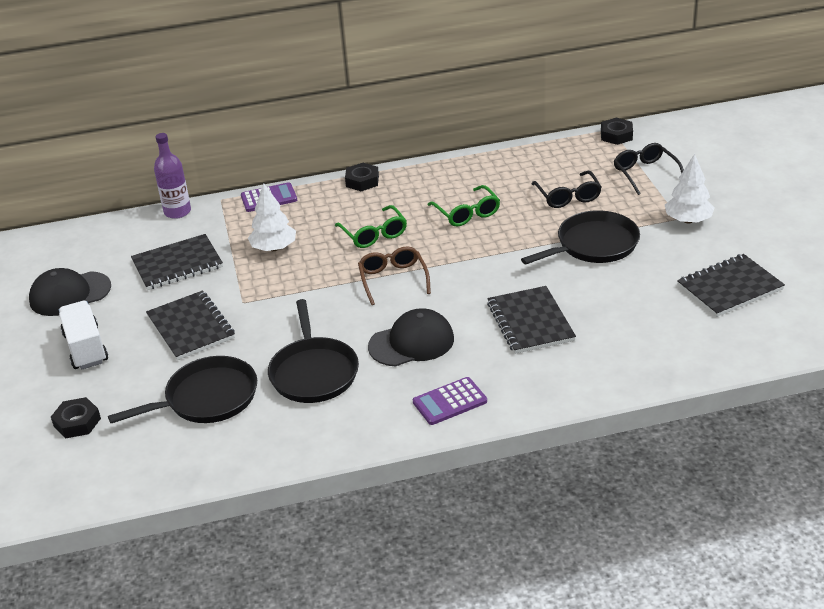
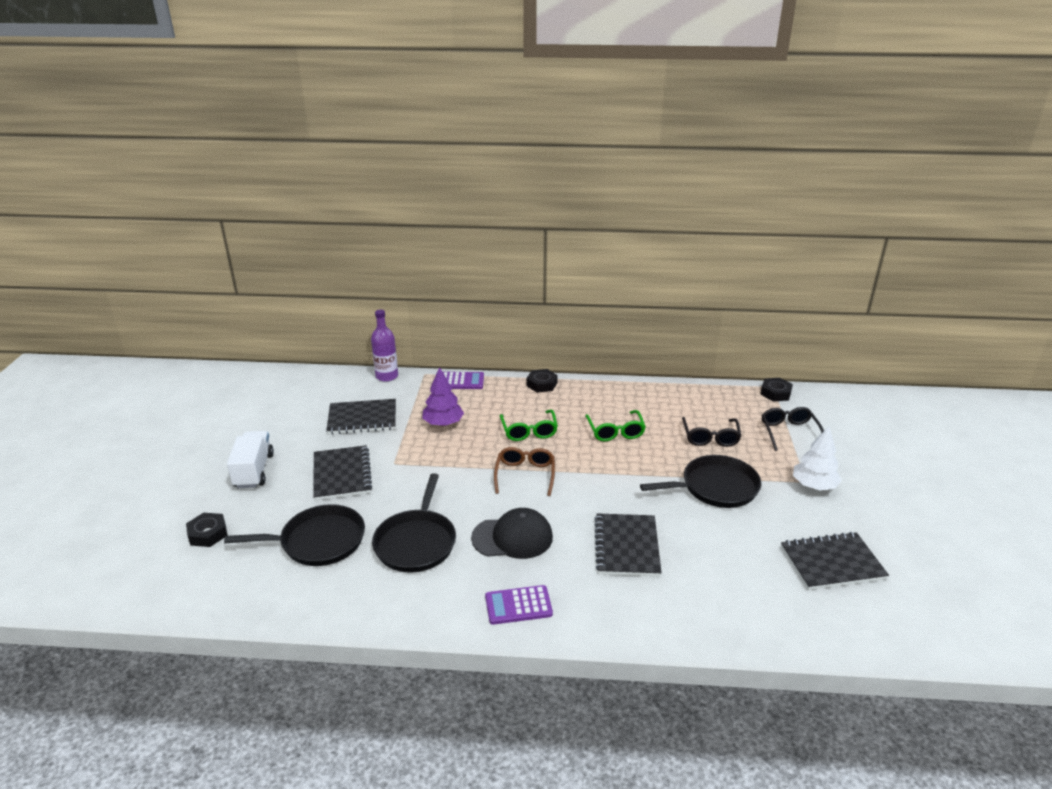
camera: 15 degrees right, 5 degrees down
black cap [29,268,111,316] -> none
white tree [248,184,296,251] -> purple tree [422,367,464,426]

